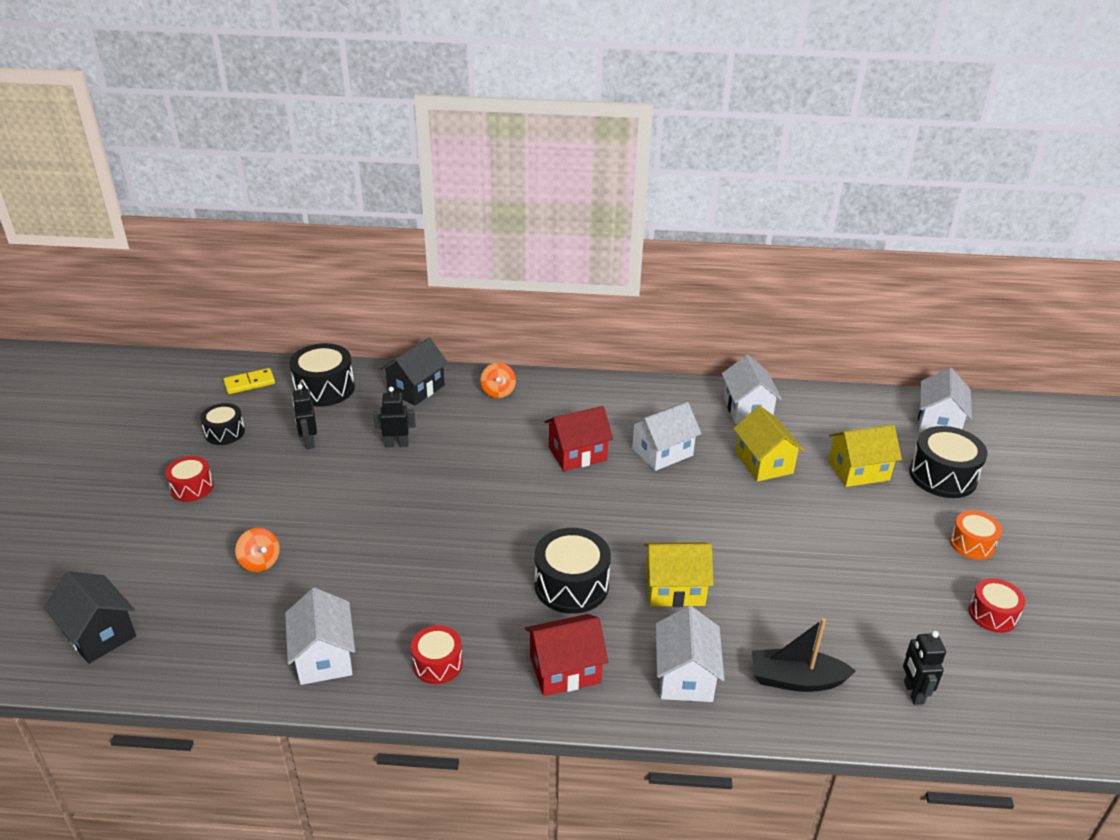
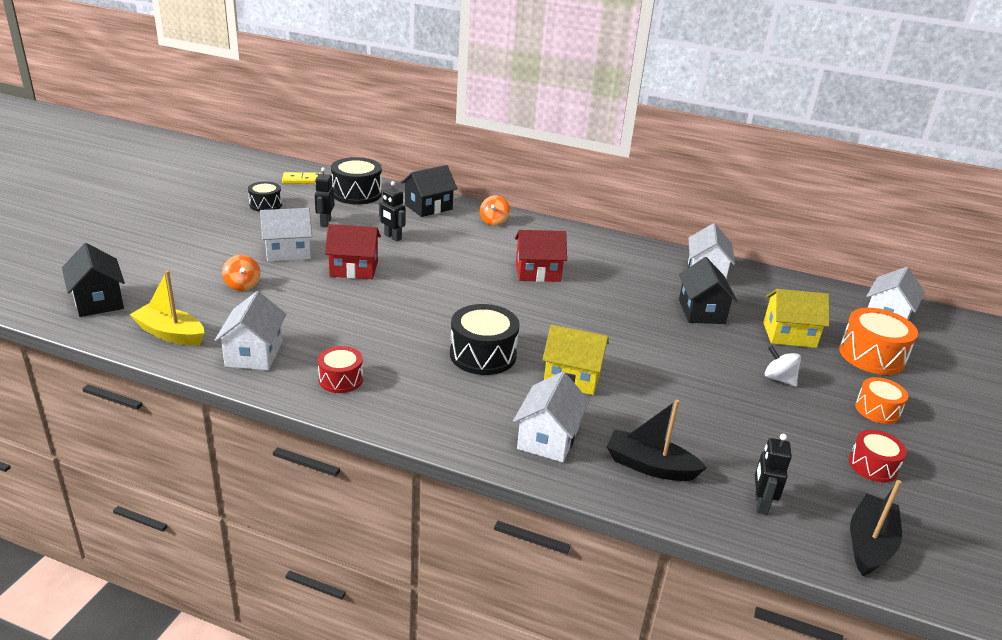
camera: 15 degrees right, 5 degrees down
red drum [165,456,214,502] -> none
black robot [373,387,415,447] -> black robot turned 150 degrees counterclockwise [379,181,406,241]
red house [525,614,609,696] -> red house moved to [325,224,381,279]
white house [629,402,702,471] -> white house moved to [260,208,312,261]
yellow house [733,406,805,482] -> black house [679,257,737,324]
black drum [909,426,988,498] -> orange drum [839,308,918,375]
none -> yellow boat [130,270,204,346]
none -> white spinning top [764,345,801,387]
none -> black boat [850,480,902,576]

